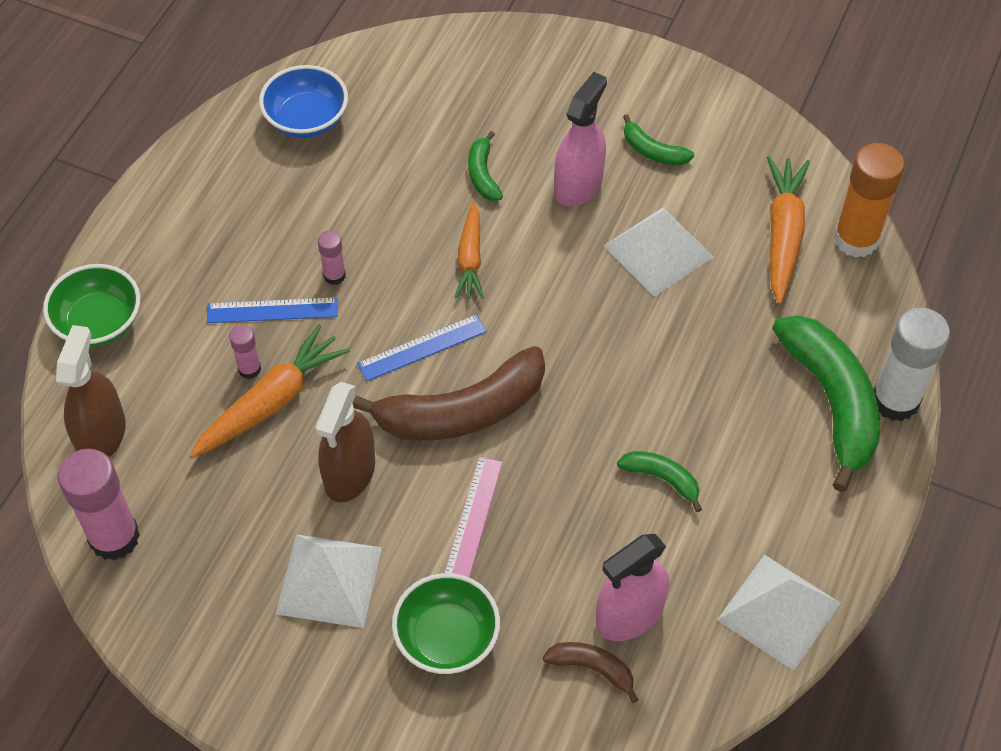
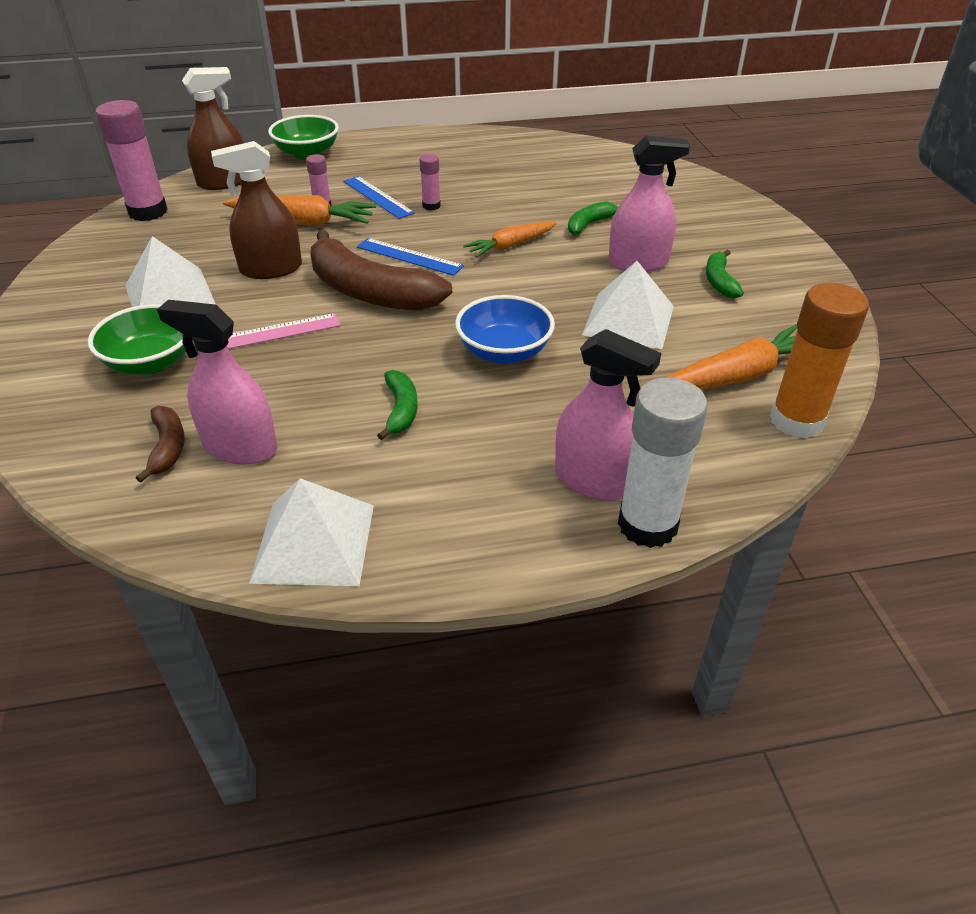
camera: 55 degrees right, 15 degrees down
blue bowl [259,65,348,138] -> blue bowl moved to [455,295,555,364]
green banana [772,315,880,492] -> pink spray bottle [555,329,661,501]

